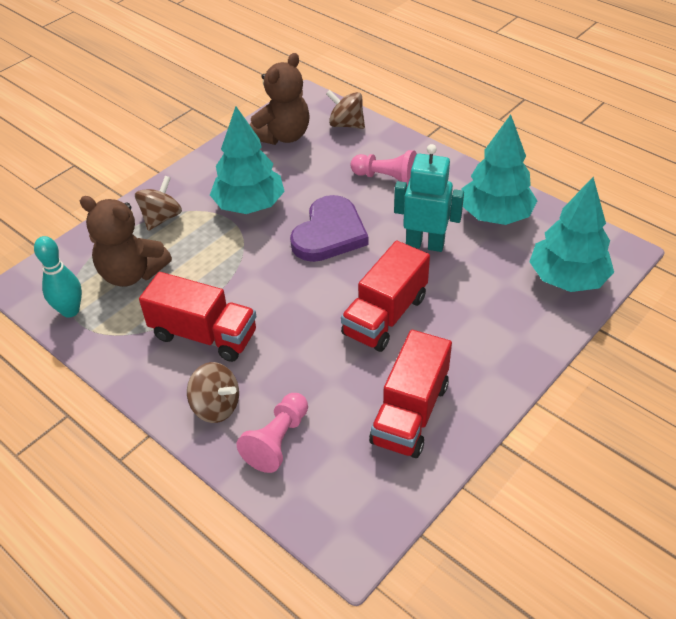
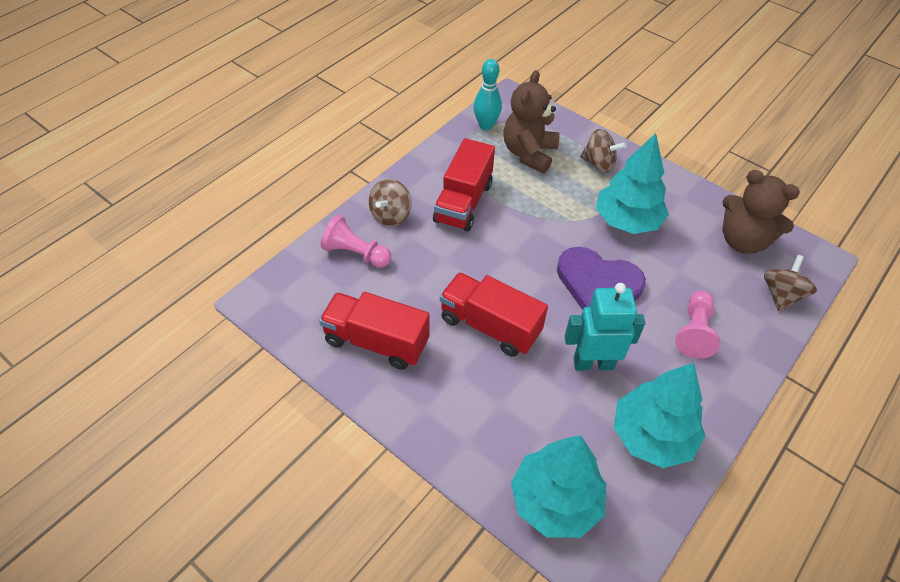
camera: 85 degrees right, 5 degrees up
turquoise robot [394,144,464,252] -> turquoise robot turned 105 degrees counterclockwise [565,283,645,371]

